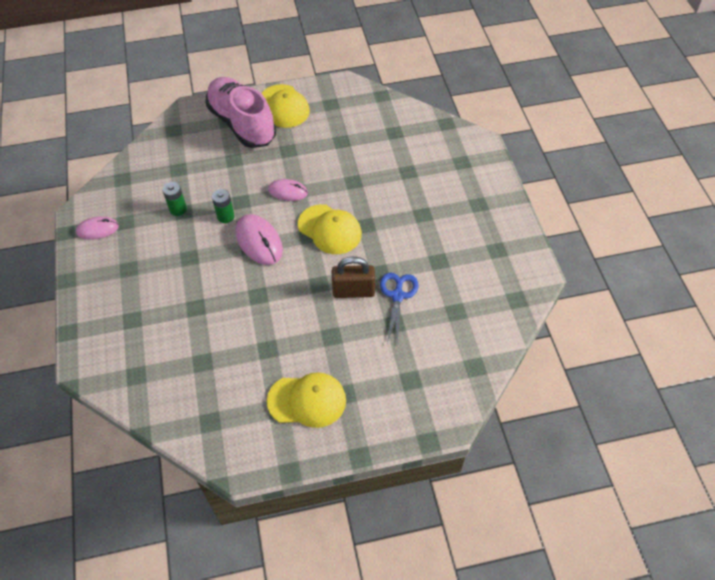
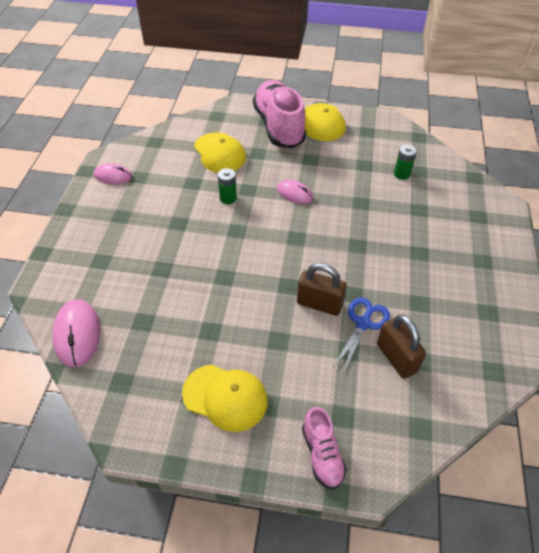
camera: 20 degrees right, 5 degrees down
green battery [162,182,187,216] -> green battery moved to [394,145,417,180]
pink mouse [236,214,283,265] -> pink mouse moved to [52,299,100,367]
yellow cap [298,204,362,254] -> yellow cap moved to [194,132,246,173]
none -> pink shoe [302,407,347,489]
none -> brown padlock [377,314,426,379]

